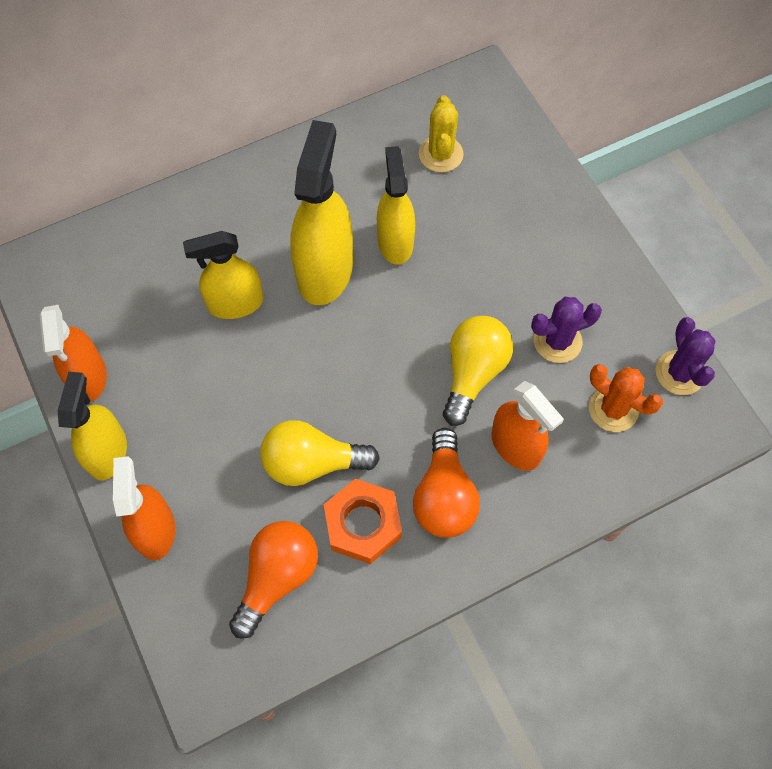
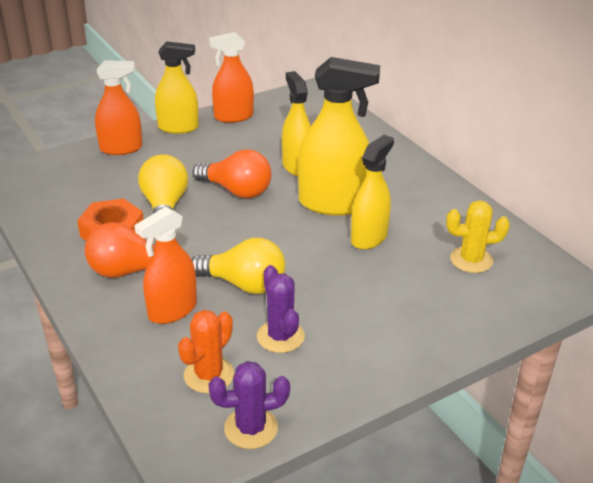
camera: 85 degrees right, 30 degrees down
orange light bulb [229,521,318,639] -> orange light bulb moved to [192,149,272,198]
yellow spray bottle [377,146,415,265] -> yellow spray bottle turned 45 degrees counterclockwise [351,135,394,250]

